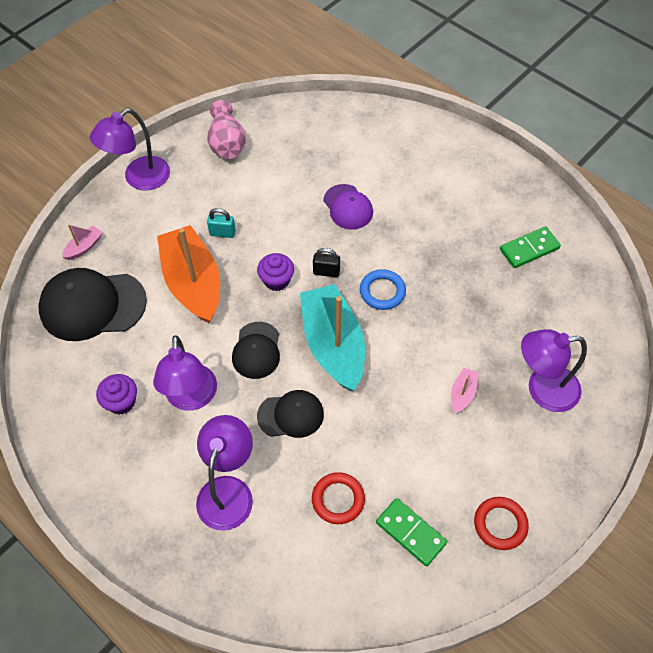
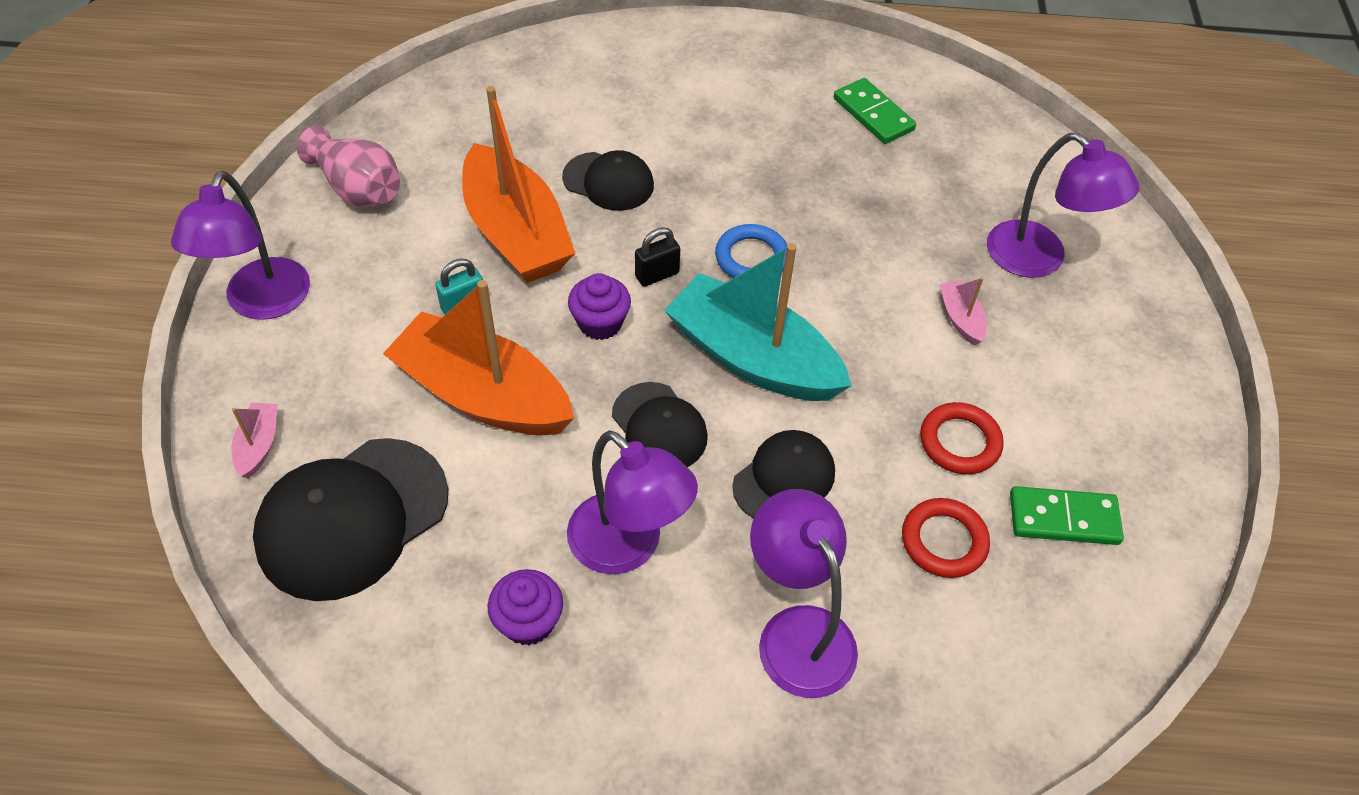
camera: 40 degrees left, 5 degrees down
purple cap [323,184,373,230] -> black cap [562,150,654,211]
red ring [474,497,529,550] -> red ring moved to [920,402,1004,474]
green domino [500,226,561,268] -> green domino turned 60 degrees counterclockwise [834,78,916,144]
purple lamp [521,329,587,412] -> purple lamp turned 90 degrees counterclockwise [987,133,1139,278]
none -> orange boat [462,86,575,283]

